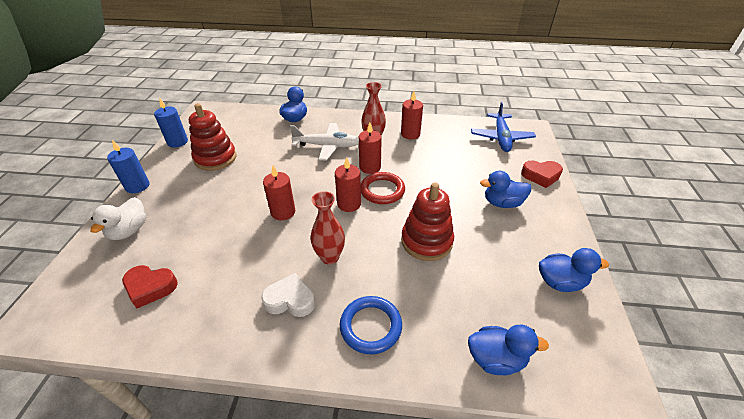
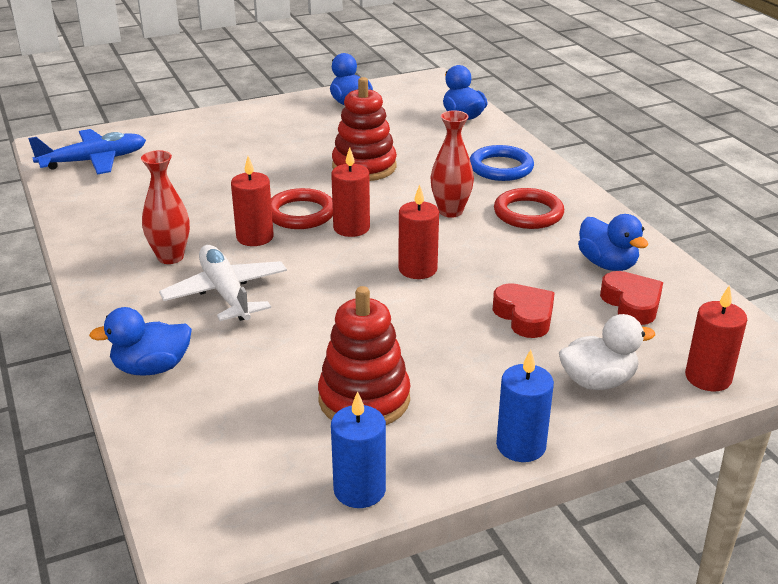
camera: 120 degrees left, 10 degrees down
white heart [261,273,315,317] -> red ring [494,188,564,229]
red candle [401,91,423,140] -> red candle moved to [685,285,747,391]
blue duck [480,171,531,208] -> blue duck moved to [578,214,648,271]
red heart [521,160,563,188] -> red heart moved to [493,283,555,338]

